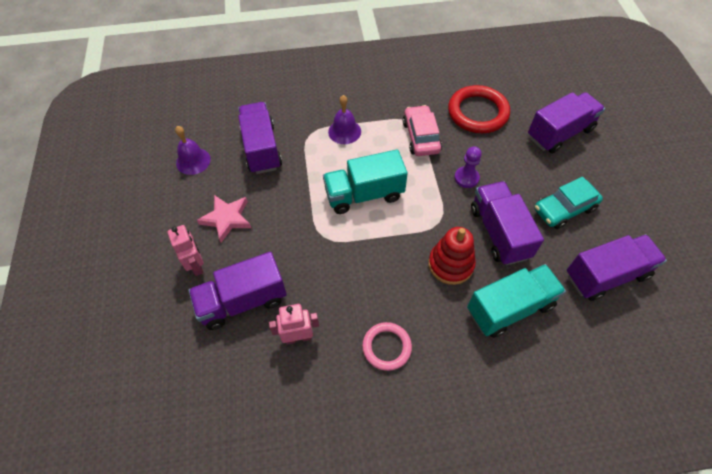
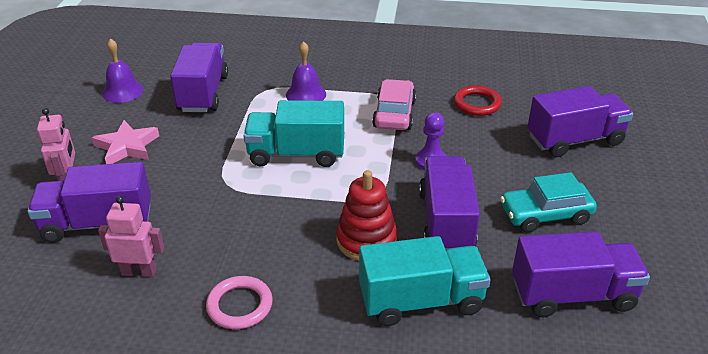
camera: 15 degrees right, 20 degrees down
red ring [448,85,510,133] -> red ring [454,85,502,116], size x0.61

